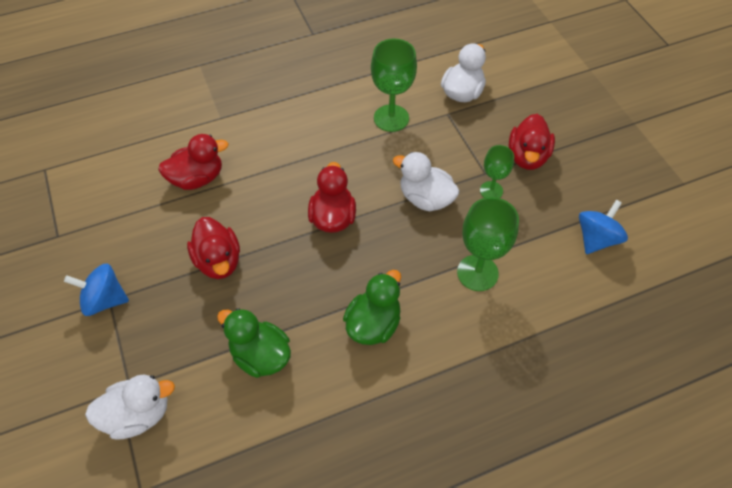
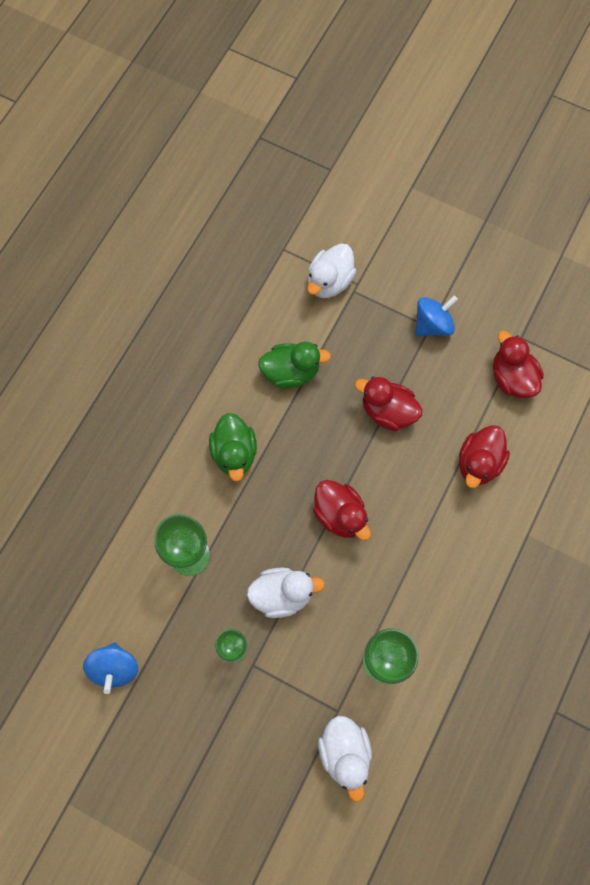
camera: 140 degrees right, 15 degrees up
red duck [509,114,555,170] -> red duck moved to [493,331,544,398]

